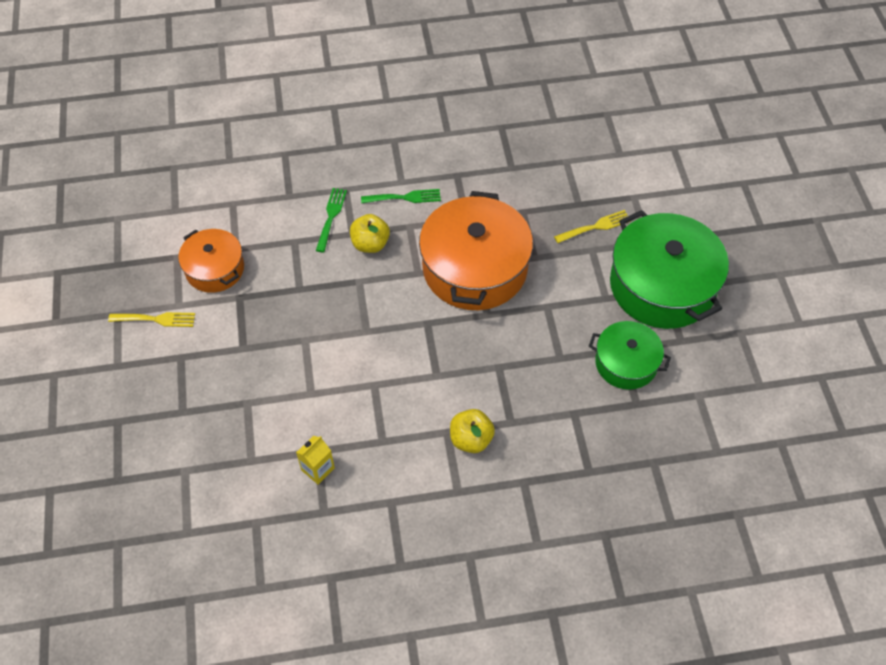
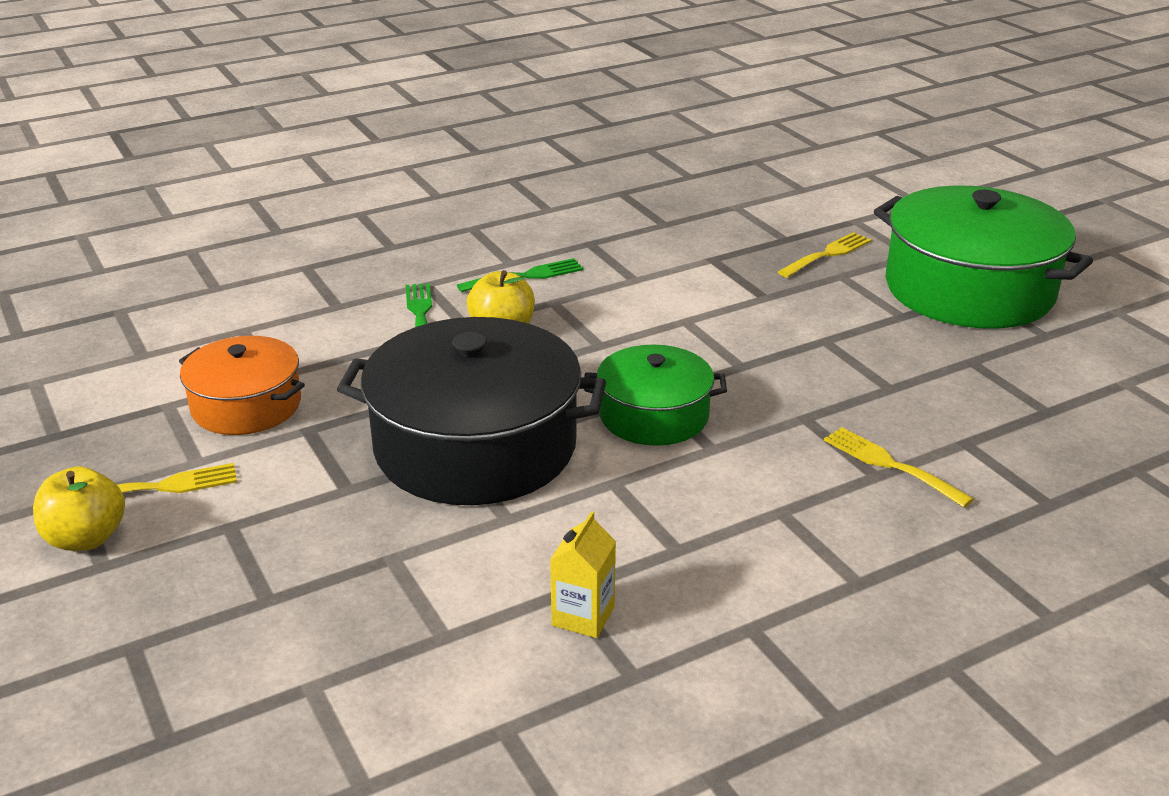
camera: 20 degrees left, 25 degrees down
orange pot [419,191,533,310] -> none
yellow apple [450,409,495,453] -> yellow apple moved to [33,466,125,551]
green pot [589,321,671,390] -> green pot moved to [584,344,727,446]
none -> black pot [337,317,606,505]
none -> yellow fork [824,427,974,508]

